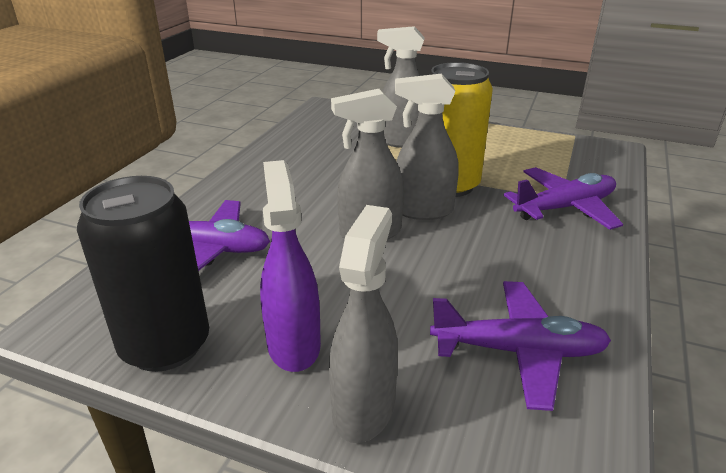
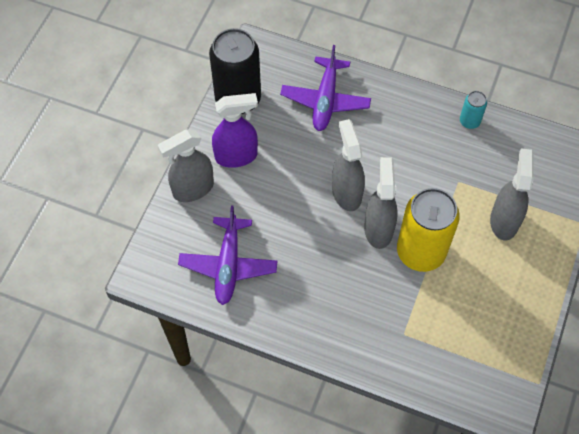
camera: 90 degrees right, 30 degrees up
grey spray bottle [329,205,398,443] -> grey spray bottle turned 135 degrees clockwise [157,129,214,202]
purple plane [504,167,623,230] -> none
none -> turquoise can [460,91,487,129]

